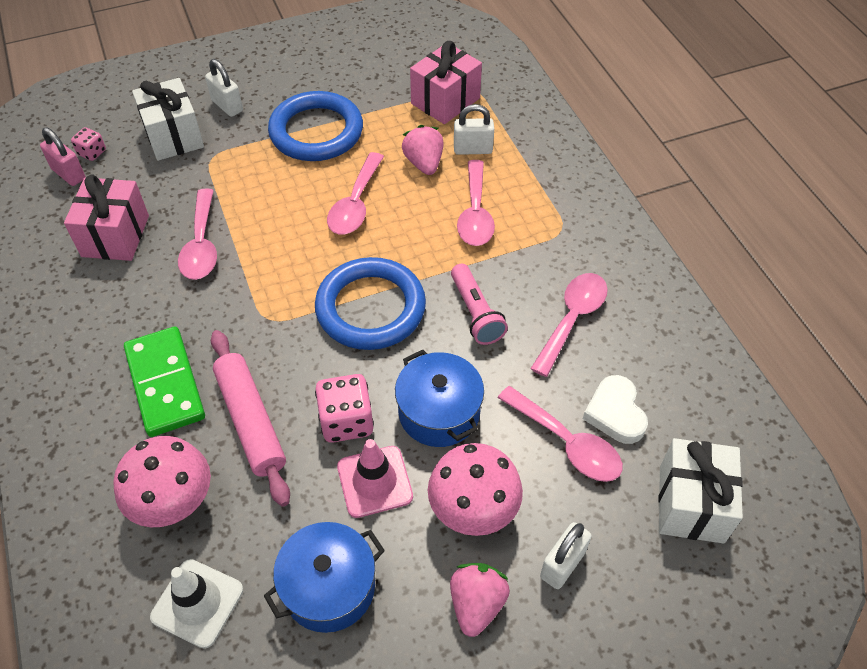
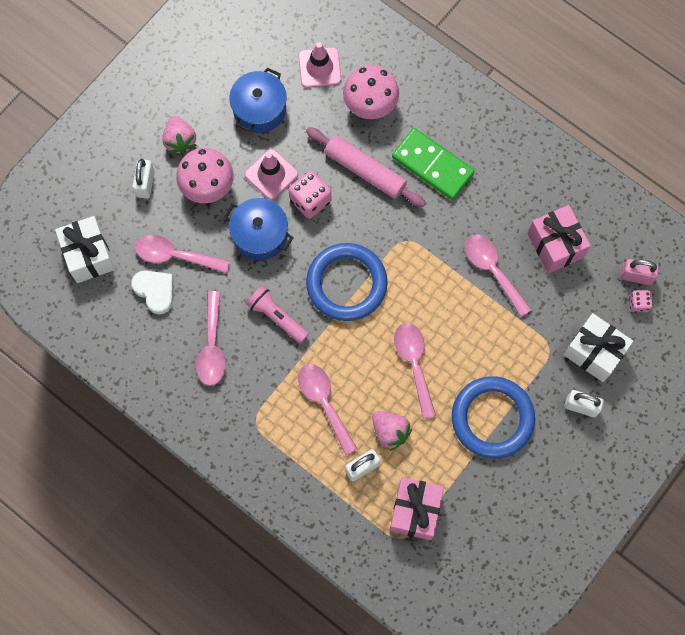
camera: 150 degrees right, 20 degrees up
white traffic cone [150,559,243,648] -> pink traffic cone [298,42,342,88]

